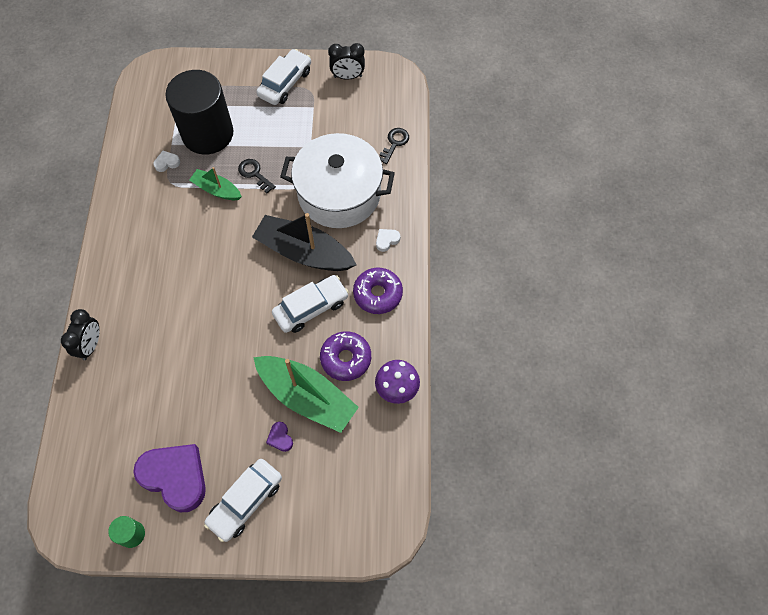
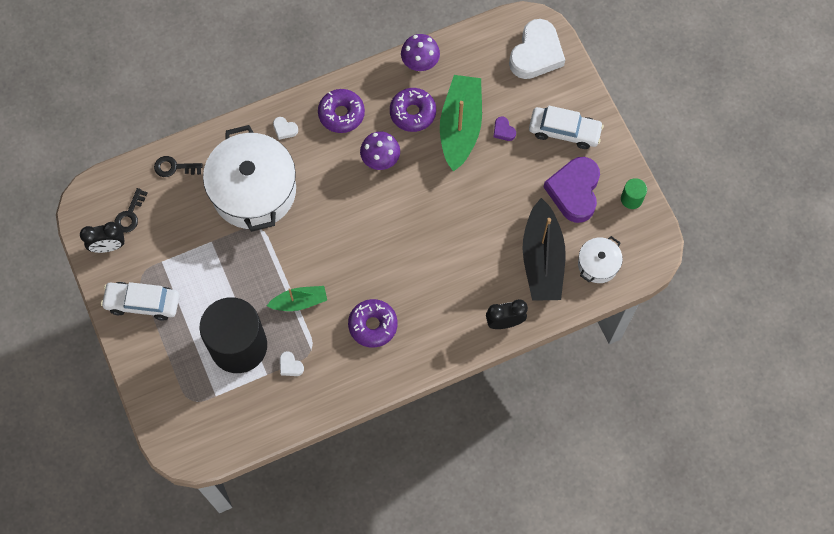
camera: 115 degrees left, 5 degrees up
green boat [189,167,242,200] -> green boat turned 105 degrees counterclockwise [267,286,327,311]
black key [238,159,276,193] -> black key moved to [115,188,148,233]
black boat [252,213,357,271] -> black boat moved to [522,198,565,301]
purple heart [266,422,293,452] -> purple heart turned 105 degrees clockwise [493,117,516,141]
white car [272,275,349,333] -> purple mushroom [360,131,400,170]
black clock [328,43,365,80] -> black clock turned 105 degrees clockwise [80,222,125,253]
none -> purple donut [348,299,398,348]
none -> white heart [509,19,565,79]
none -> white pot [578,236,623,283]

